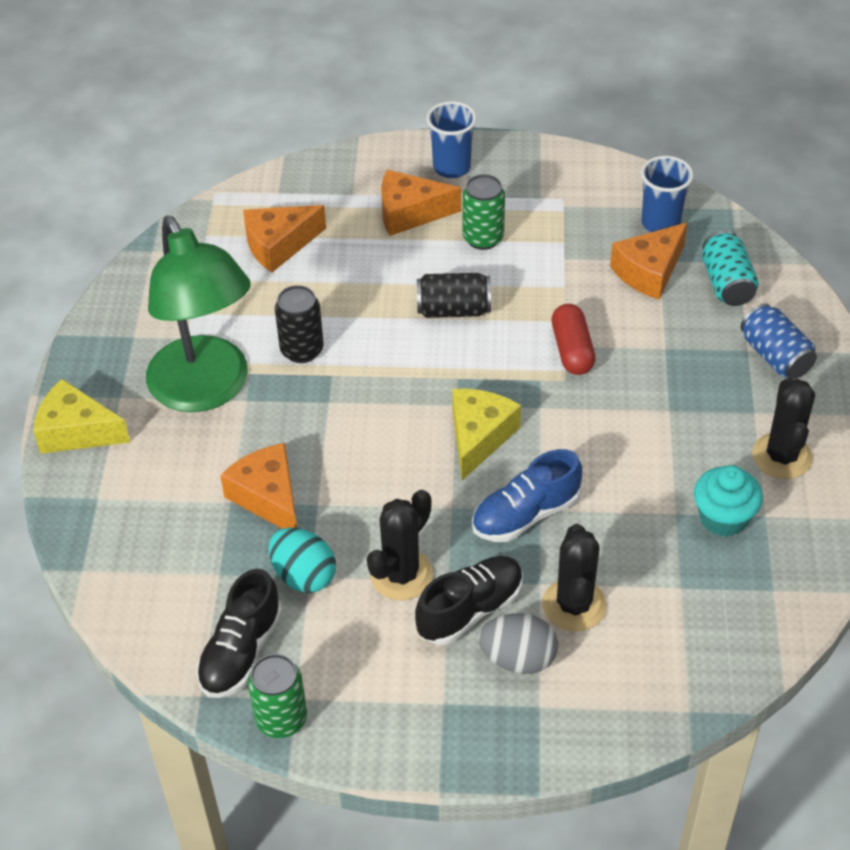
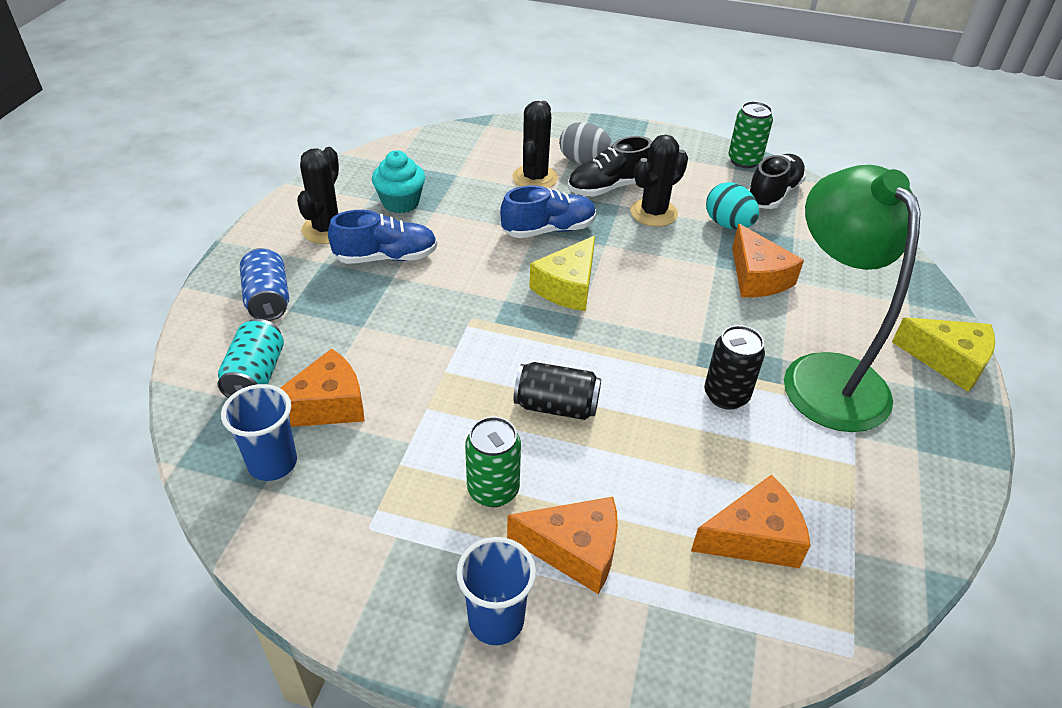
camera: 170 degrees left, 5 degrees down
red capsule [552,304,595,375] -> none
none -> blue shoe [328,210,437,264]

